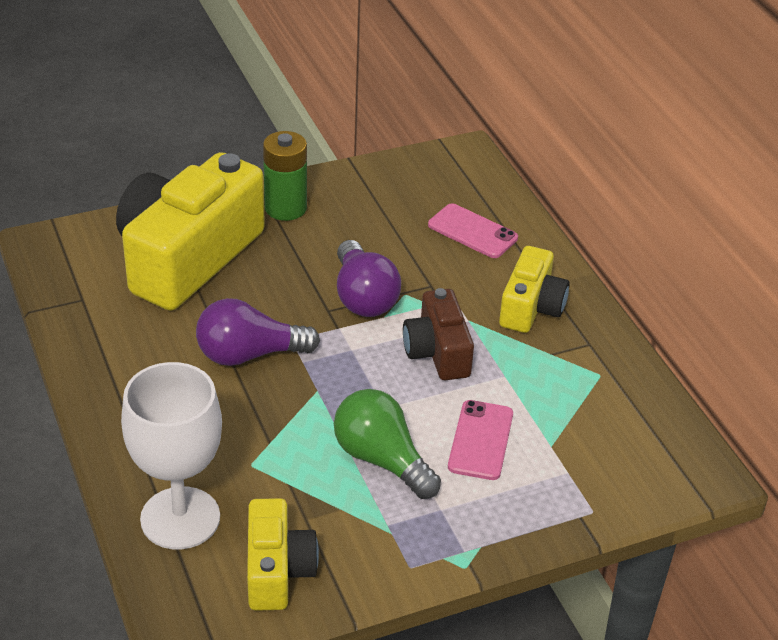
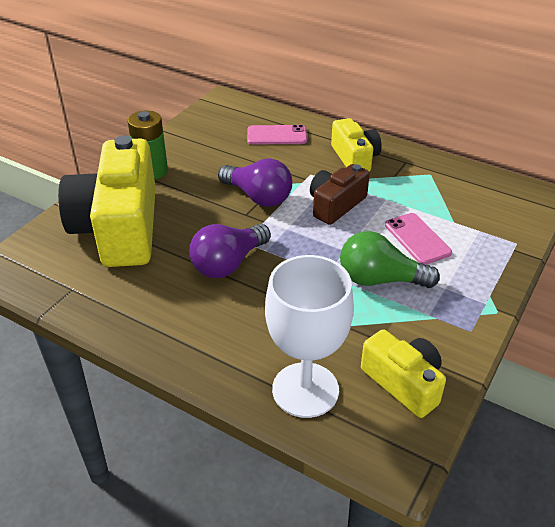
camera: 35 degrees left, 0 degrees up
brown camera [403,288,474,380] -> brown camera turned 90 degrees clockwise [310,164,370,225]

